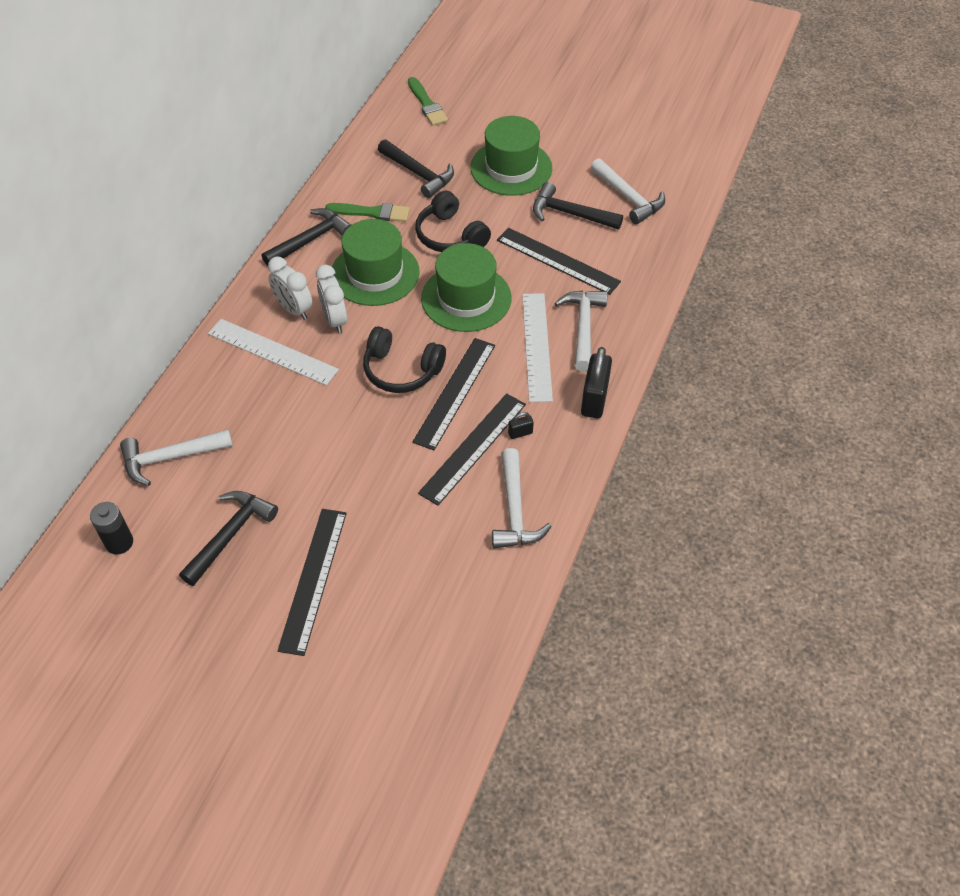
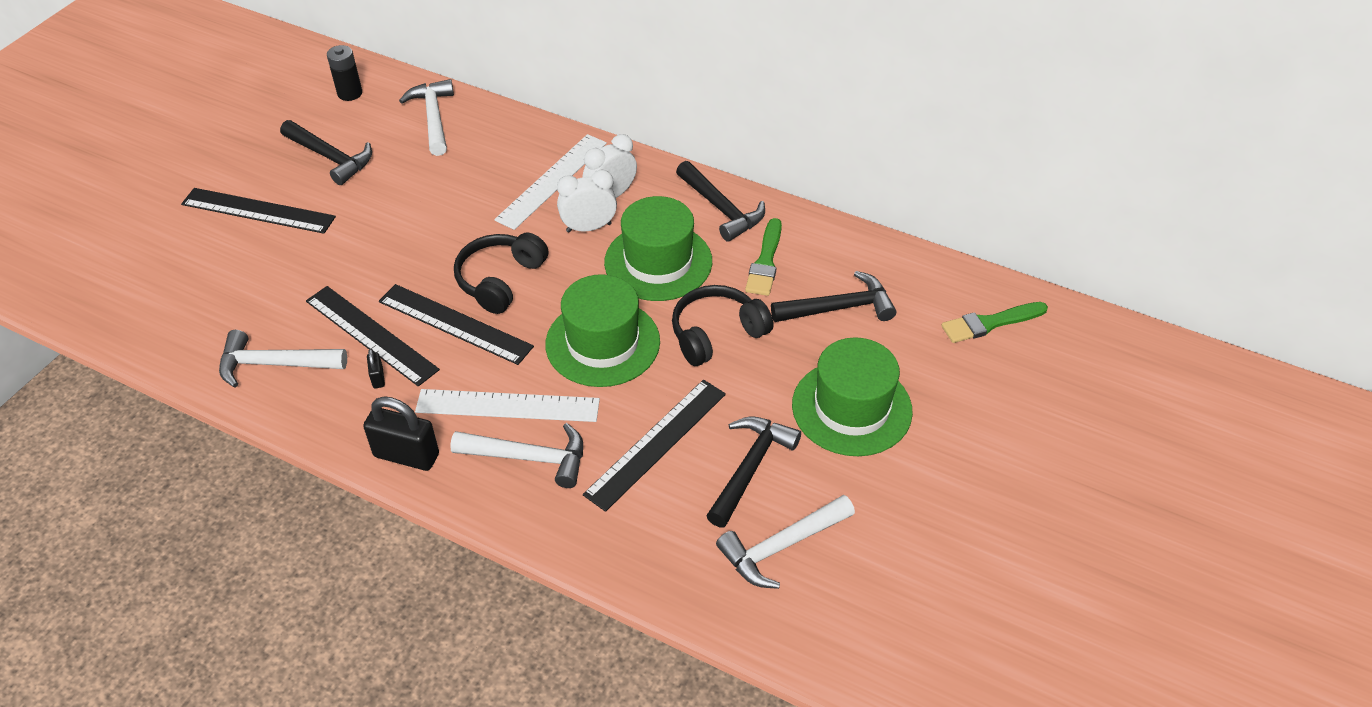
camera: 95 degrees right, 5 degrees down
black hammer [378,139,454,198] -> black hammer turned 150 degrees counterclockwise [771,271,896,322]

